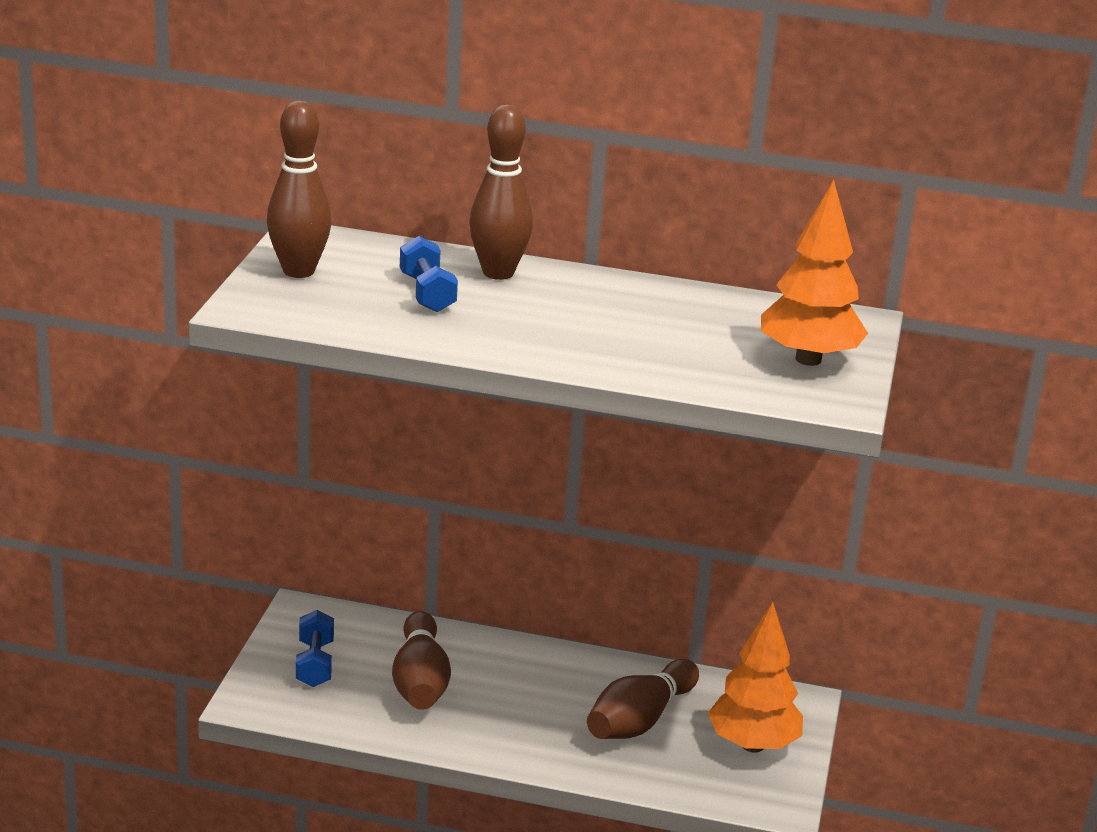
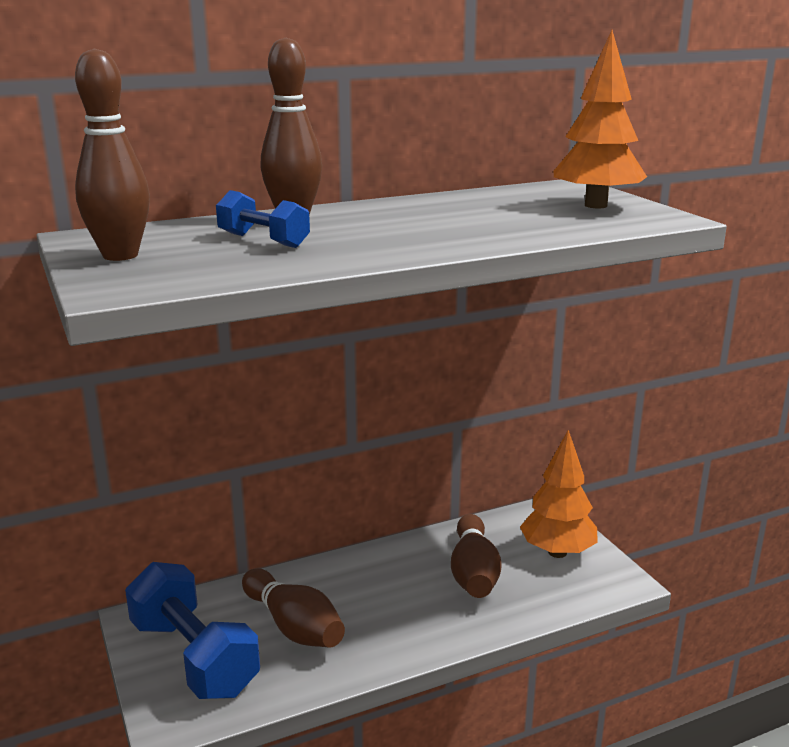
camera: 35 degrees left, 5 degrees down
blue dumbbell [296,610,334,687] -> blue dumbbell [125,562,260,699], size x1.95

